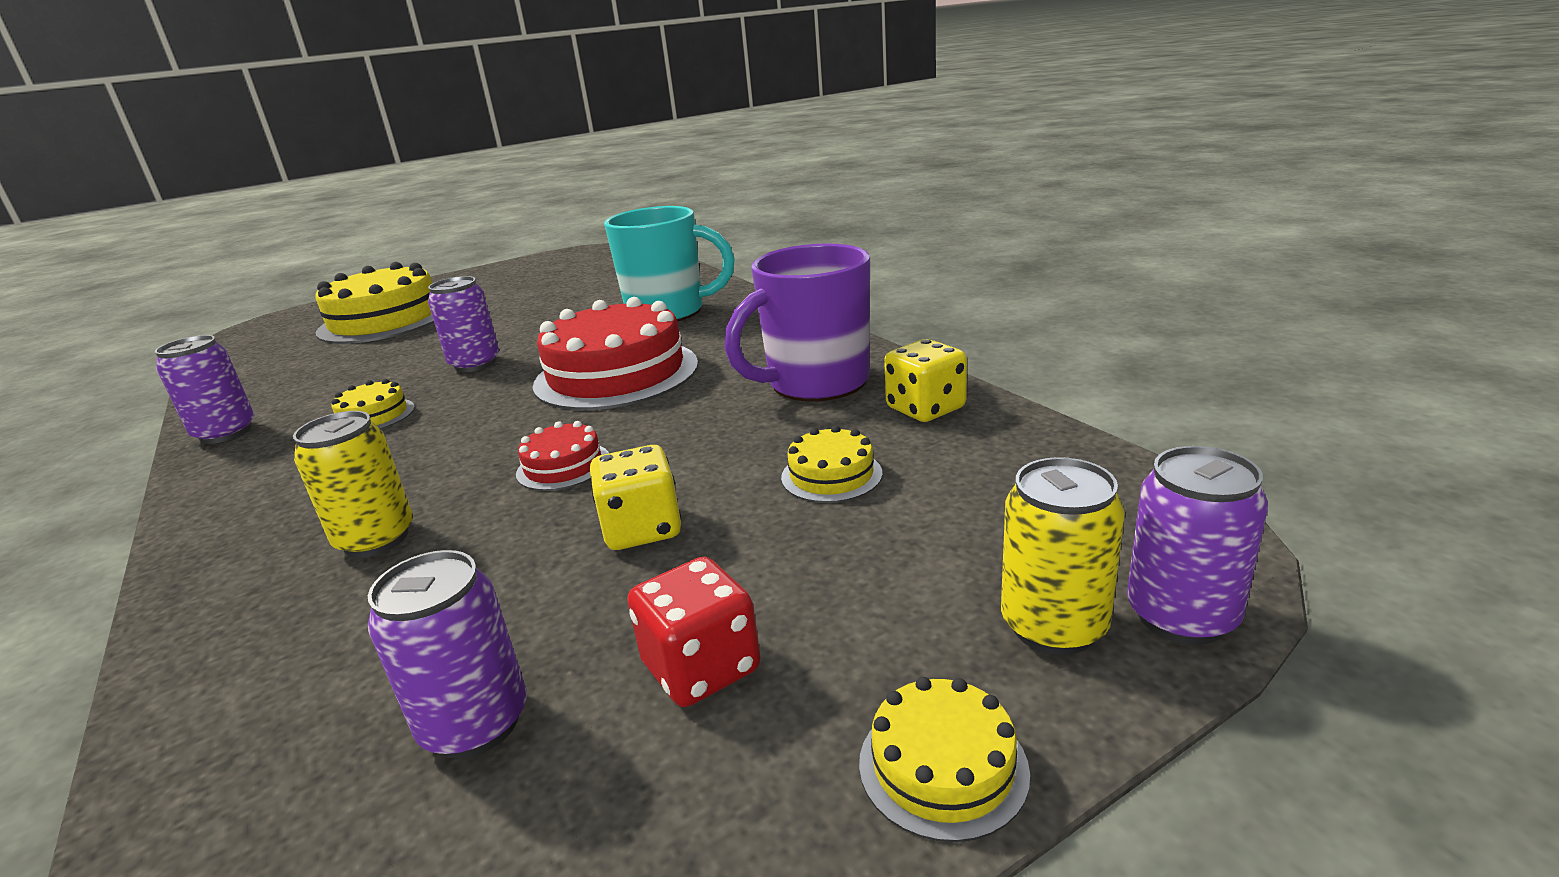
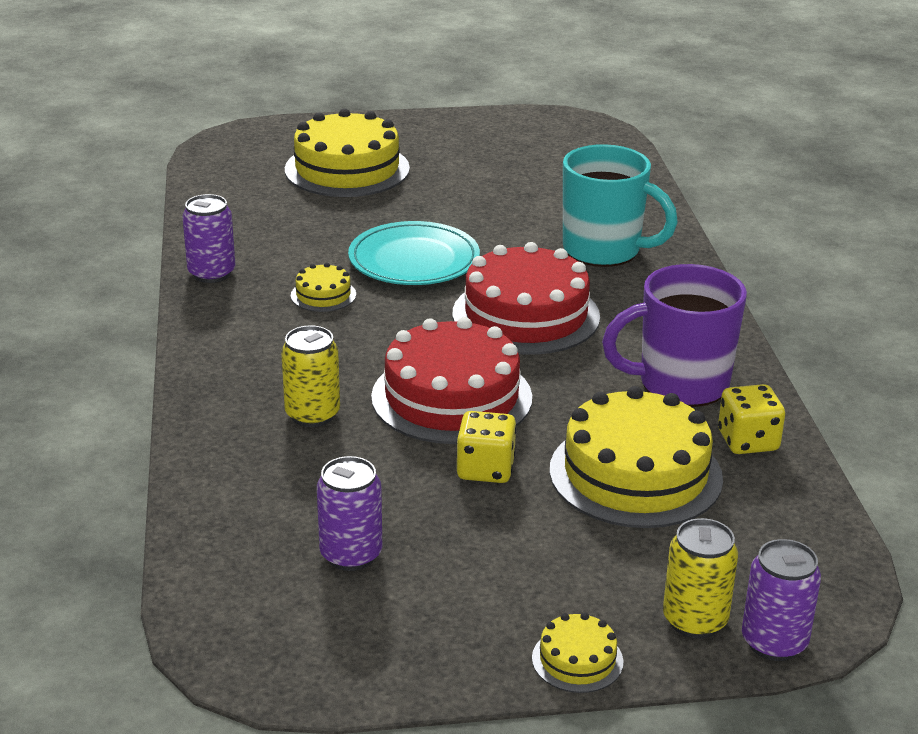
camera: 20 degrees right, 5 degrees up
purple can [428,276,499,372] -> turquoise plate [348,221,480,285]
red cake [516,421,609,491] -> red cake [371,317,532,444], size x2.21
red dice [627,557,761,707] -> none
yellow cake [781,426,883,503] -> yellow cake [550,386,723,528], size x2.21

